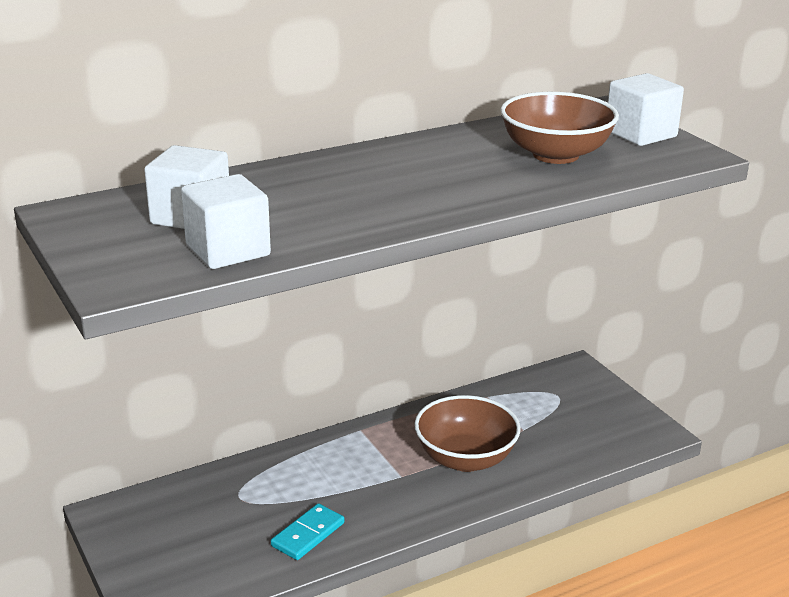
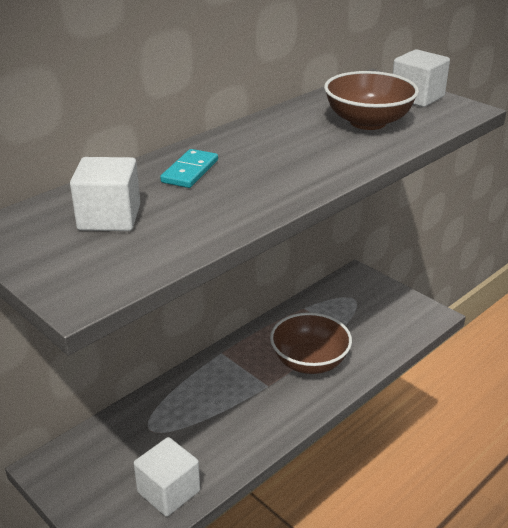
camera: 15 degrees left, 5 degrees up
white cube [181,174,271,269] -> white cube moved to [134,437,200,517]
turquoise domino [271,503,344,560] -> turquoise domino moved to [160,149,218,188]

